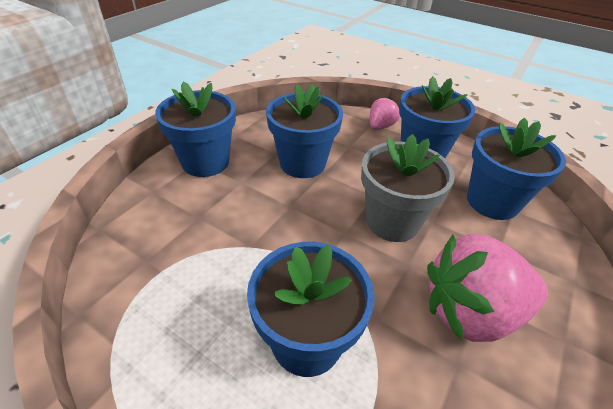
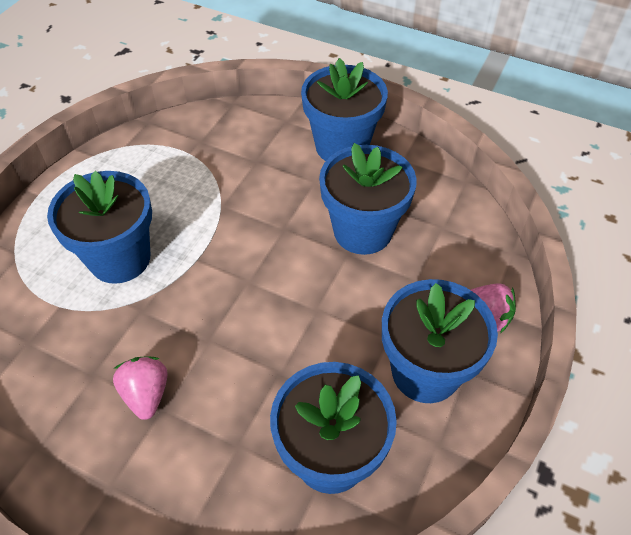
camera: 85 degrees right, 10 degrees up
grey flower pot [361,134,455,242] -> none
pink strawberry [427,234,548,342] -> pink strawberry [113,356,168,420], size x0.50

